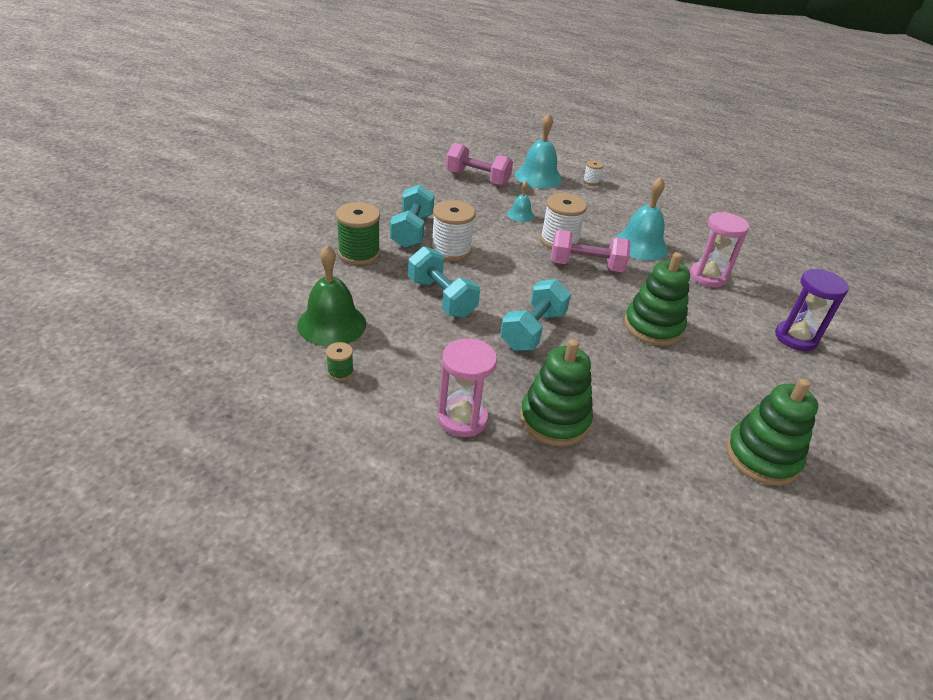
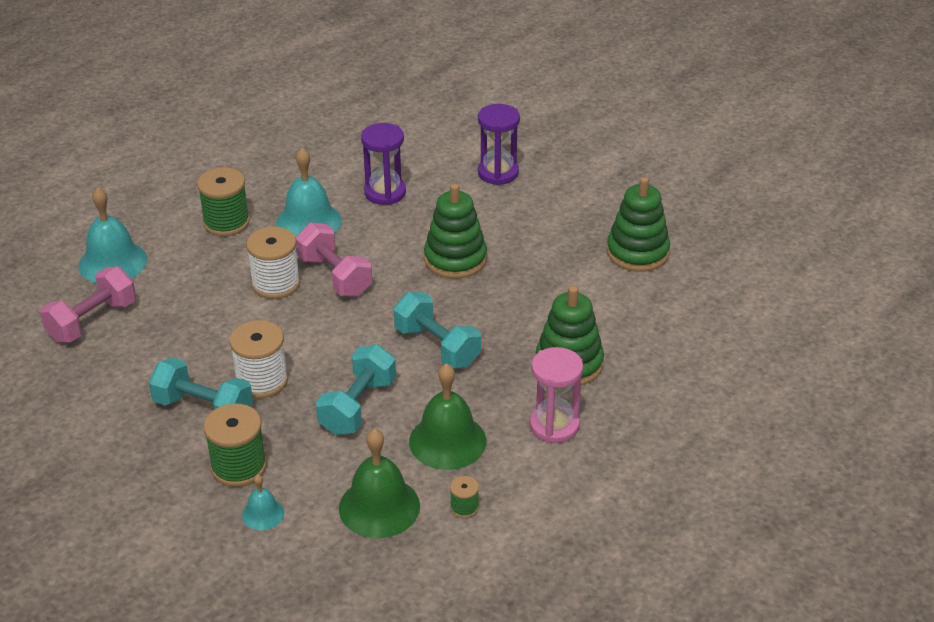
camera: 70 degrees left, 0 degrees up
turquoise dumbbell [408,246,480,318] -> turquoise dumbbell turned 45 degrees counterclockwise [316,344,396,435]
turquoise bell [507,181,534,222] -> turquoise bell moved to [242,474,284,530]
pink dumbbell [551,230,631,272] -> pink dumbbell turned 60 degrees counterclockwise [296,223,372,297]
white spool [583,160,604,185] -> none
pink hourglass [690,212,749,287] -> purple hourglass [361,123,406,205]
none -> green spool [197,167,250,236]
none -> green bell [409,363,486,470]

